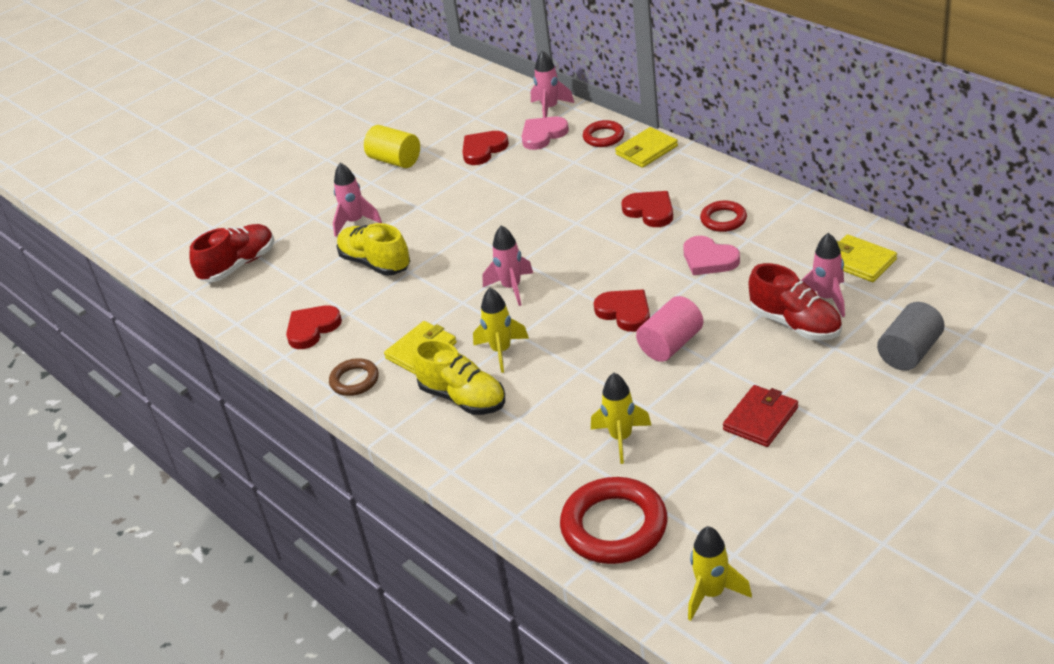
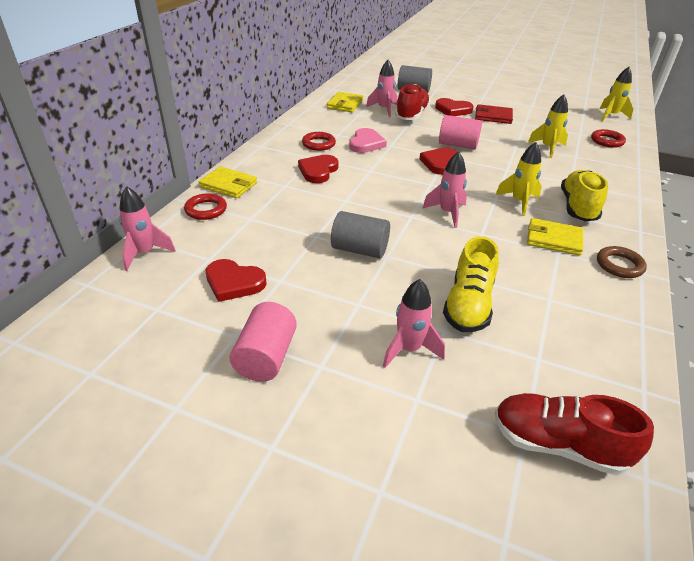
camera: 120 degrees left, 0 degrees up
red heart [286,305,342,349] -> red heart moved to [435,98,473,116]
yellow cylinder [364,125,420,168] -> pink cylinder [230,302,297,382]
pink heart [521,117,569,150] -> none
red ring [560,477,668,564] -> red ring [591,129,626,148], size x0.55
none -> grey cylinder [331,211,390,258]

